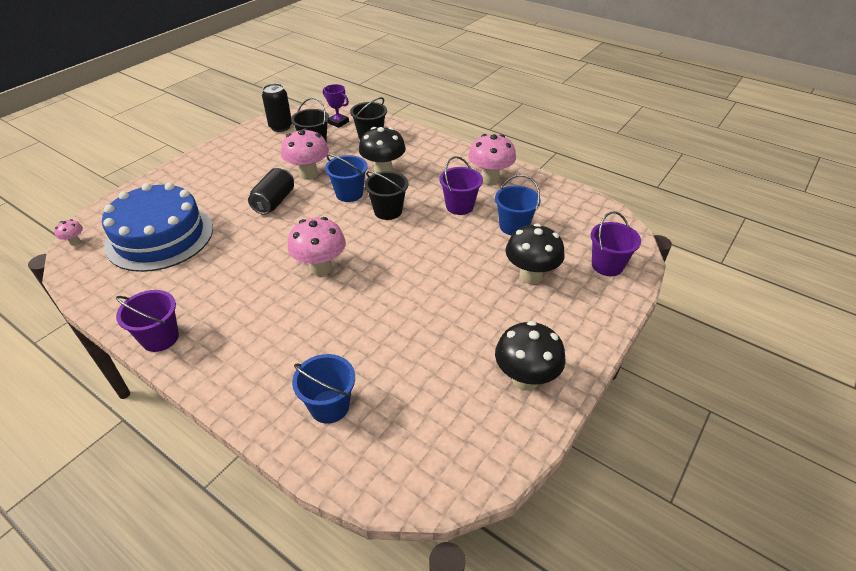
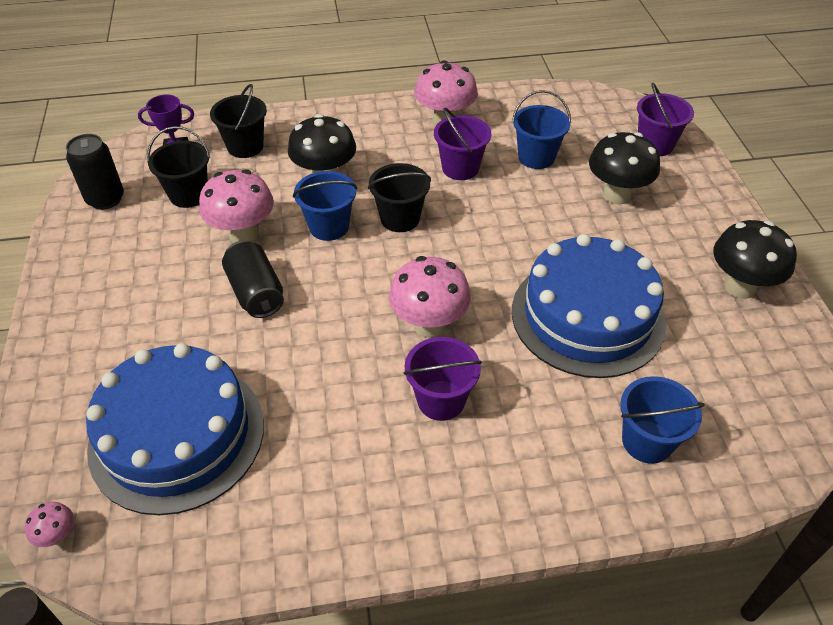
camera: 45 degrees left, 5 degrees up
purple bucket [116,290,179,352] -> purple bucket moved to [404,337,482,421]
none -> blue cake [512,234,666,378]

